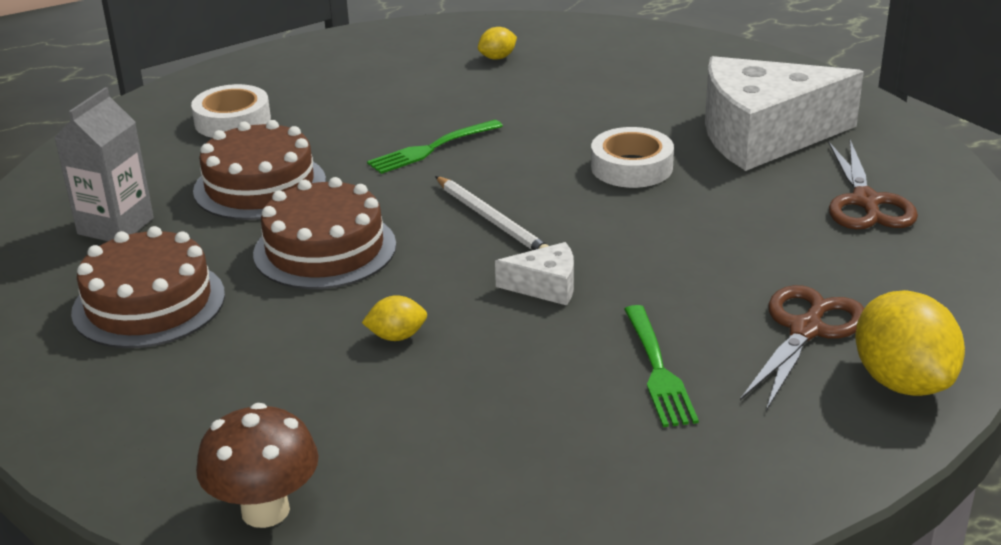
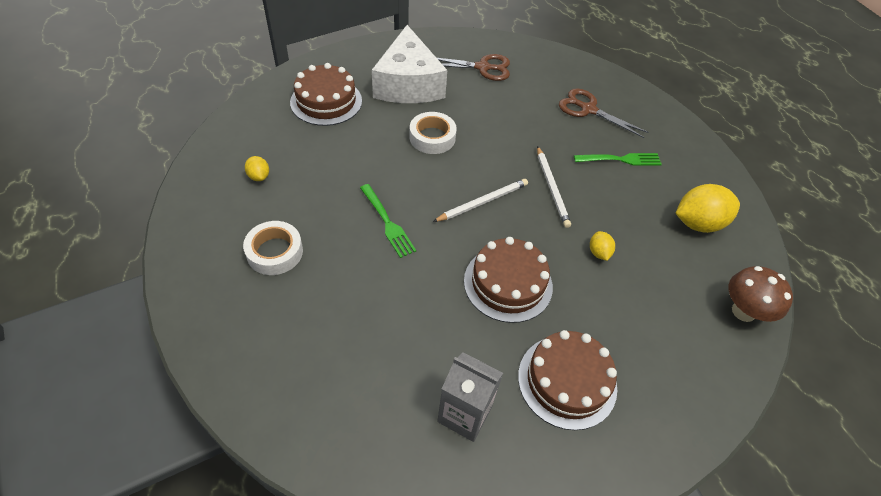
camera: 90 degrees left, 20 degrees up
white tape [191,84,271,138] -> white tape moved to [243,221,303,275]
brown cake [193,120,326,220] -> brown cake moved to [290,63,362,126]
white cheese [495,242,574,305] -> white pencil [537,146,571,228]
yellow lemon [855,290,965,396] -> yellow lemon moved to [676,184,740,233]

